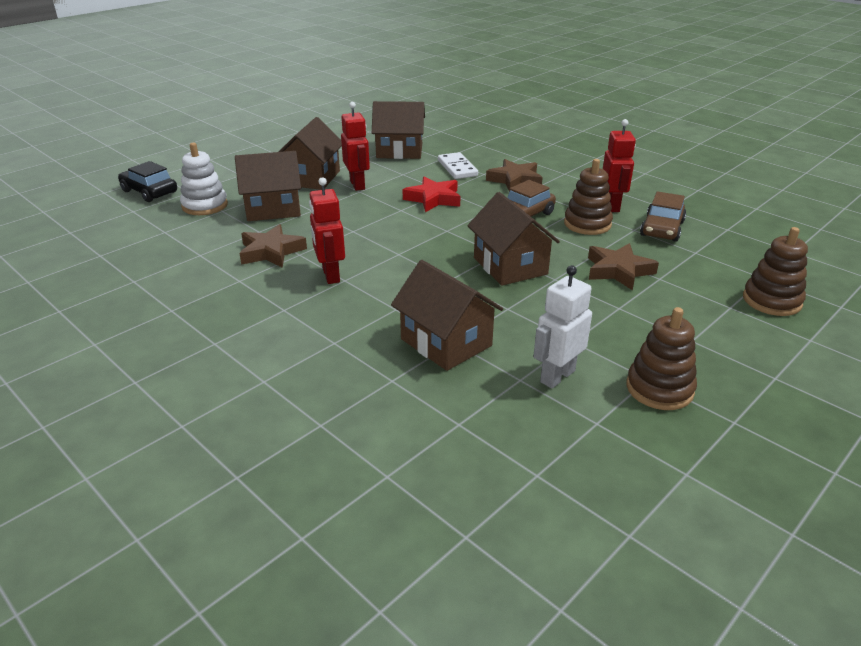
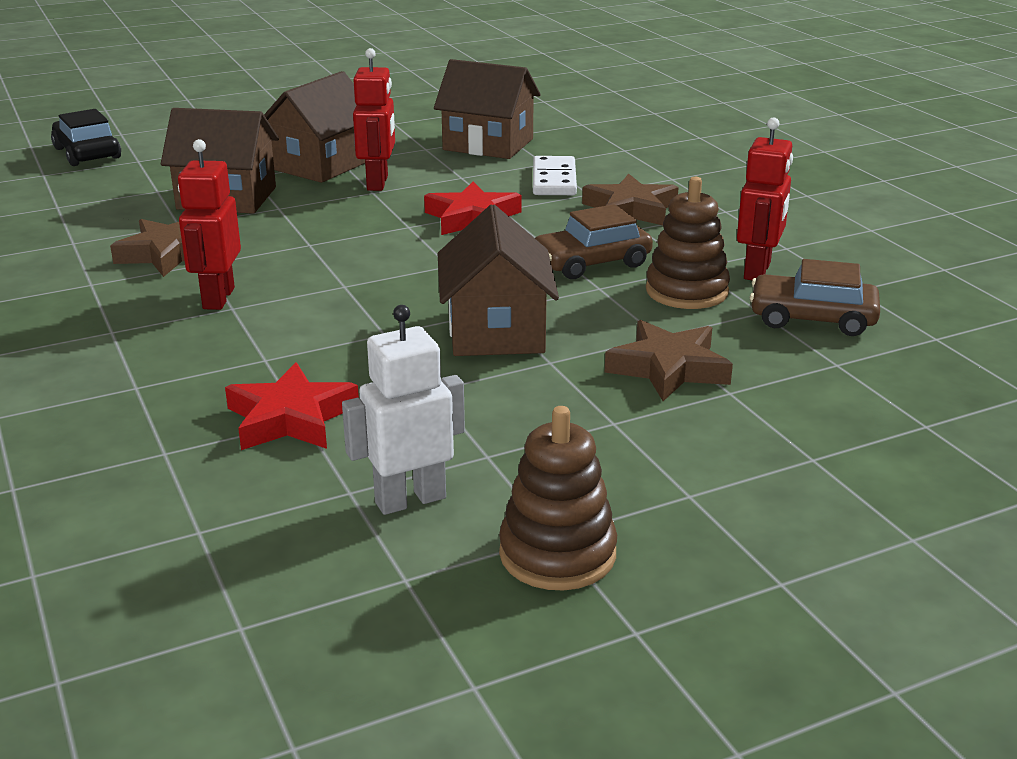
camera: 20 degrees right, 5 degrees down
white stacking toy [180,143,228,215] -> none
brown house [391,260,503,371] -> red star [225,363,359,450]
brown car [640,191,686,242] -> brown car turned 60 degrees clockwise [750,259,880,336]
brown stacking toy [743,227,808,316] -> none

